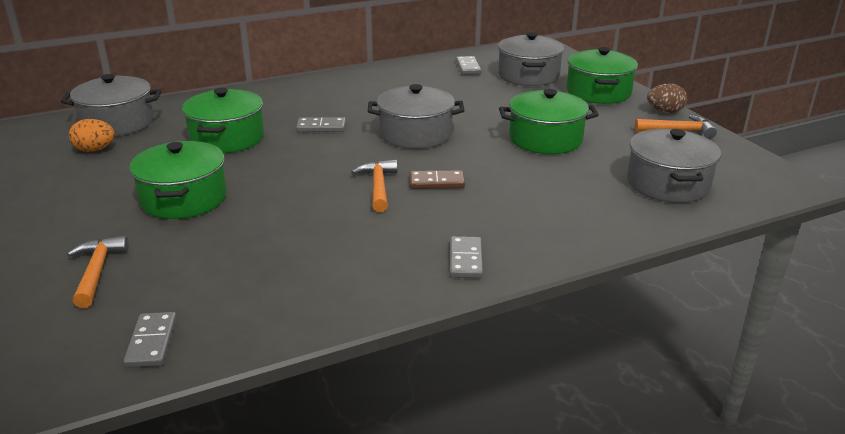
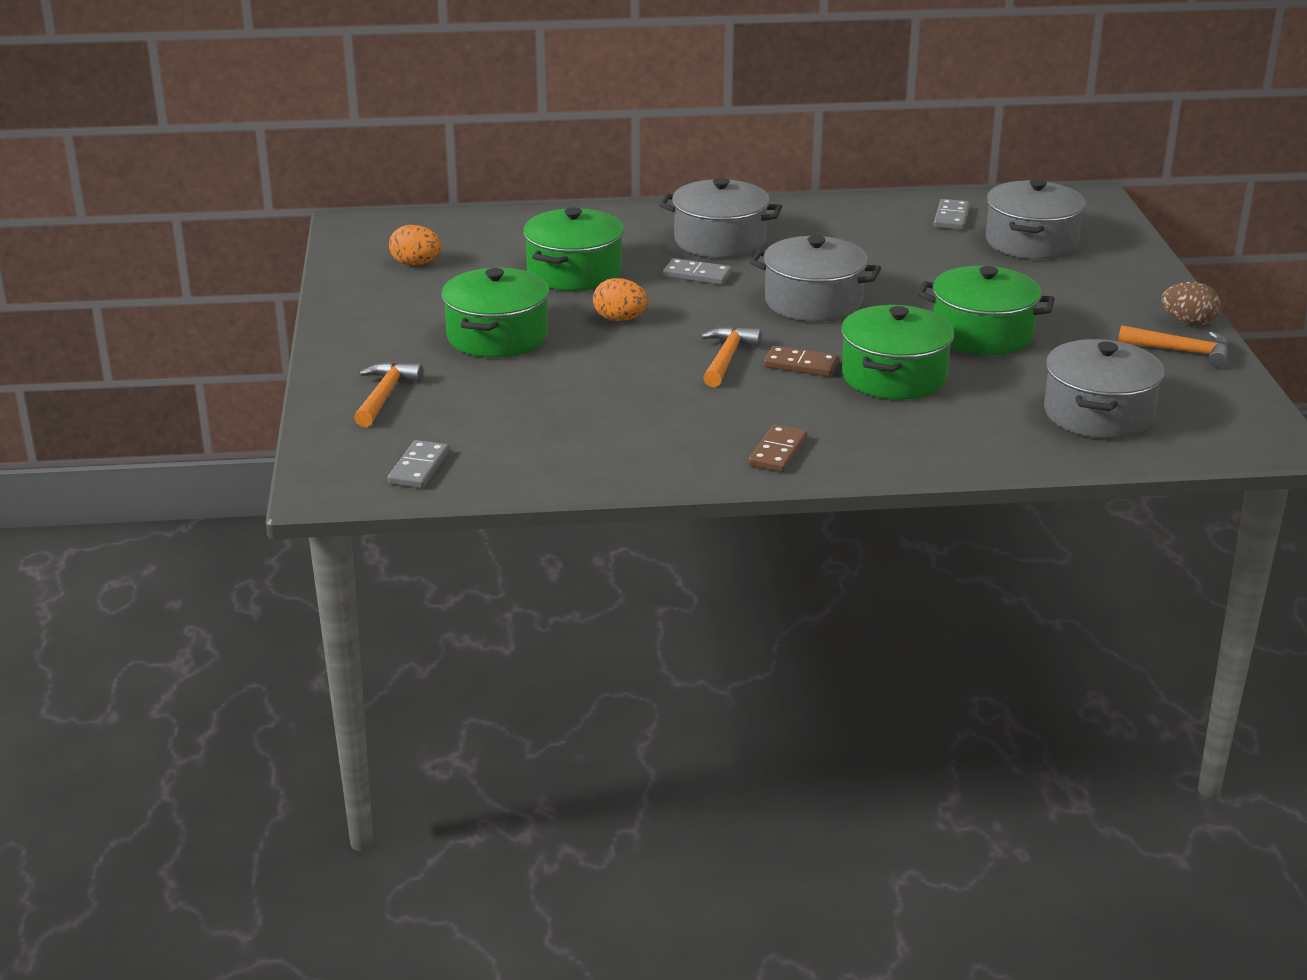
camera: 20 degrees right, 0 degrees up
grey pot [60,74,162,136] -> grey pot moved to [660,178,782,258]
grey domino [449,236,483,278] -> brown domino [749,425,807,472]
green pot [567,47,638,104] -> green pot moved to [841,305,954,400]
none -> orange egg [593,278,649,321]

